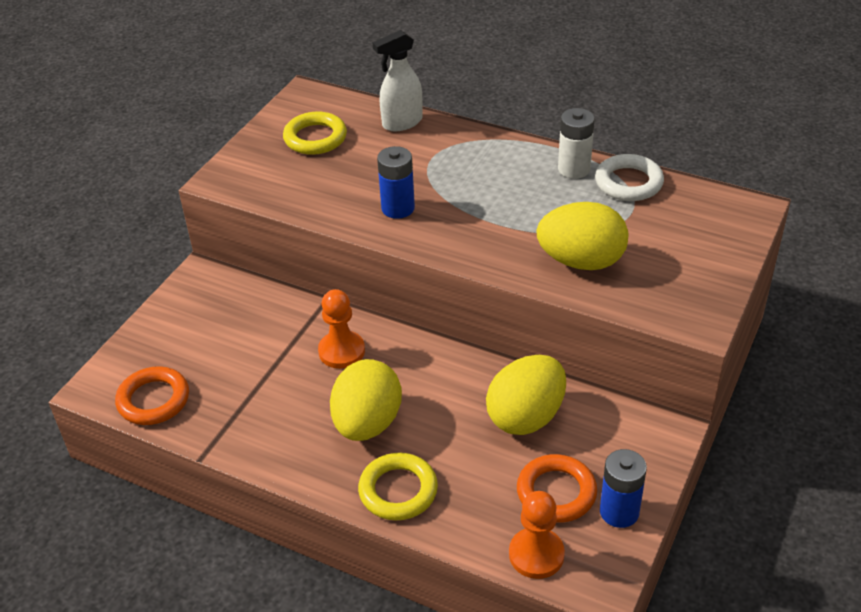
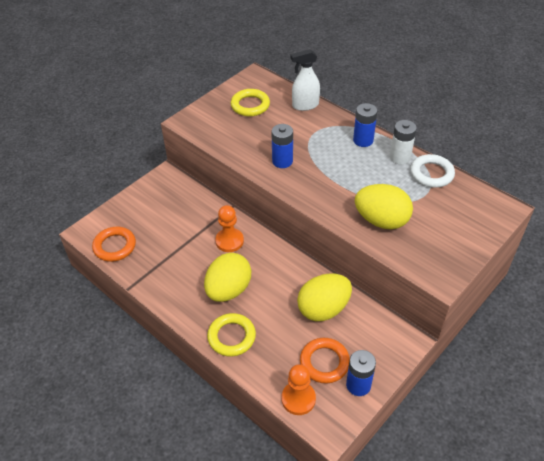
camera: 15 degrees right, 5 degrees up
none -> blue battery [353,103,377,147]

